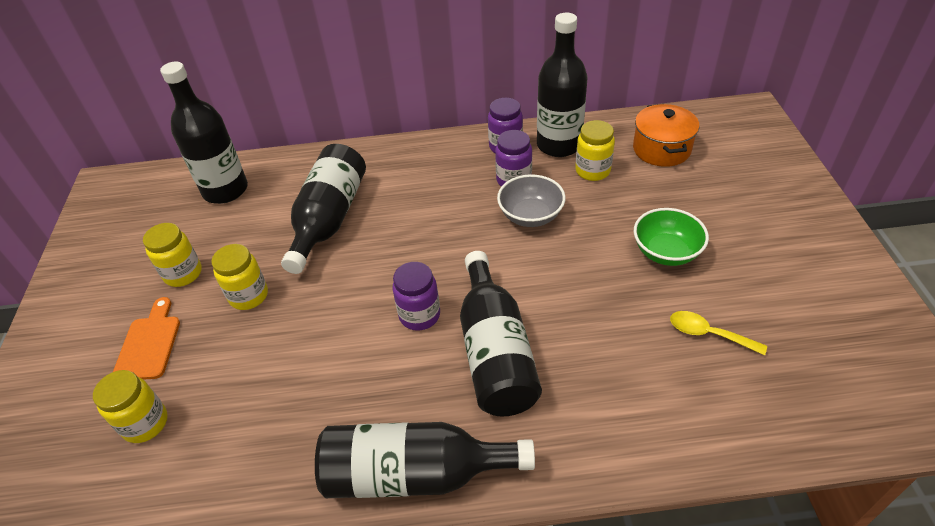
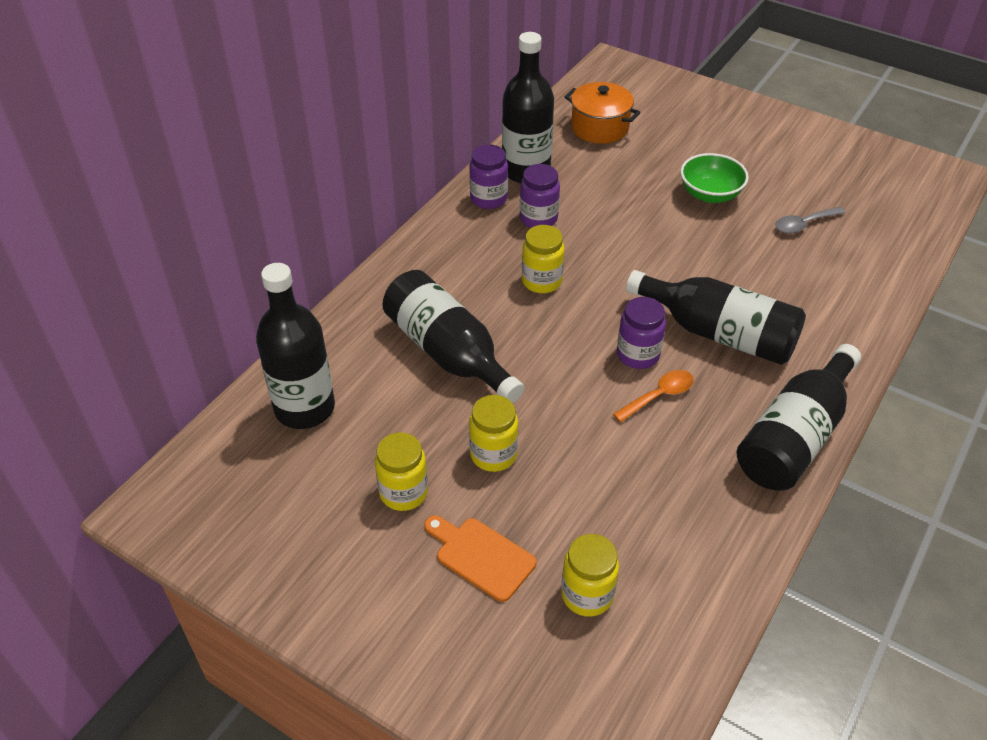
camera: 55 degrees left, 0 degrees up
grey bowl [497,174,566,227] -> none
yellow jar [575,120,615,181] -> yellow jar moved to [522,225,565,293]
yellow spoon [670,311,767,355] -> grey spoon [775,207,846,234]
none -> orange spoon [613,370,694,422]

